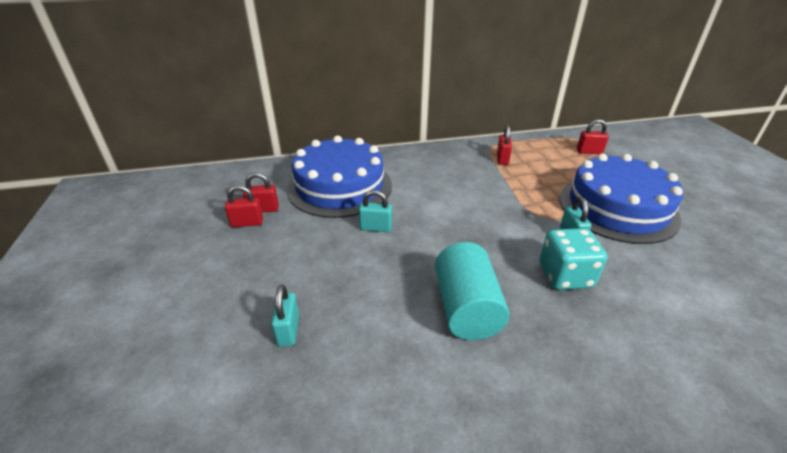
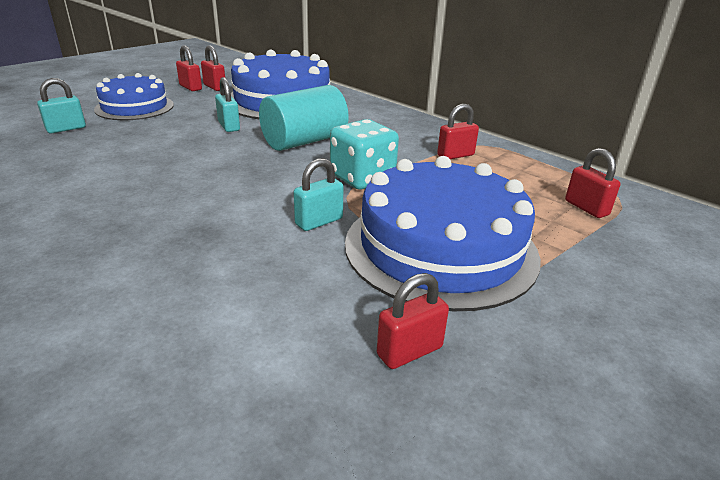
camera: 55 degrees right, 5 degrees down
turquoise cylinder [435,242,510,340] -> turquoise cylinder moved to [259,85,349,151]
turquoise dice [539,228,607,290] -> turquoise dice moved to [330,119,399,189]
none -> blue cake [94,73,174,120]
none -> red padlock [377,273,449,369]

